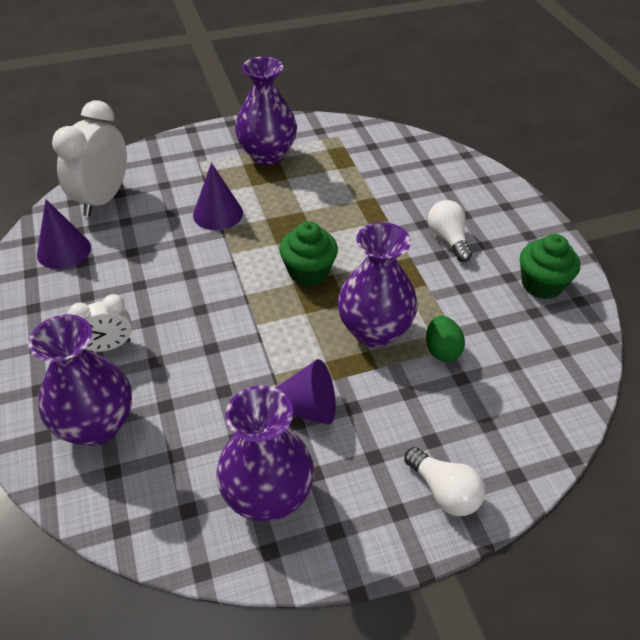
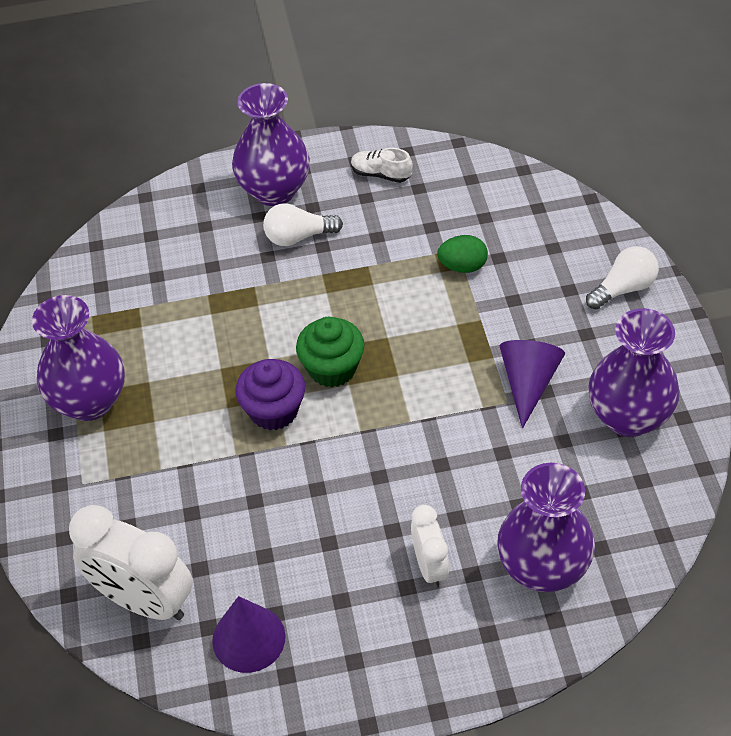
camera: 80 degrees left, 5 degrees up
purple cone [193,163,243,230] -> none
purple vase [338,222,418,347] -> purple vase moved to [232,83,310,206]
green cupcake [520,234,580,299] -> white shoe [351,148,413,183]
none -> purple cupcake [236,359,305,430]

